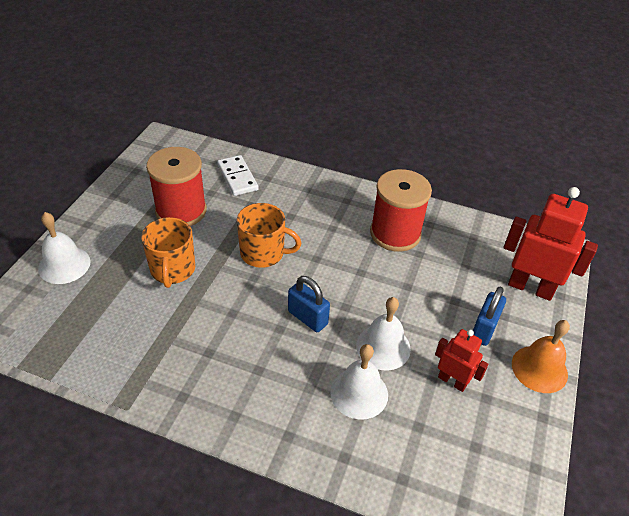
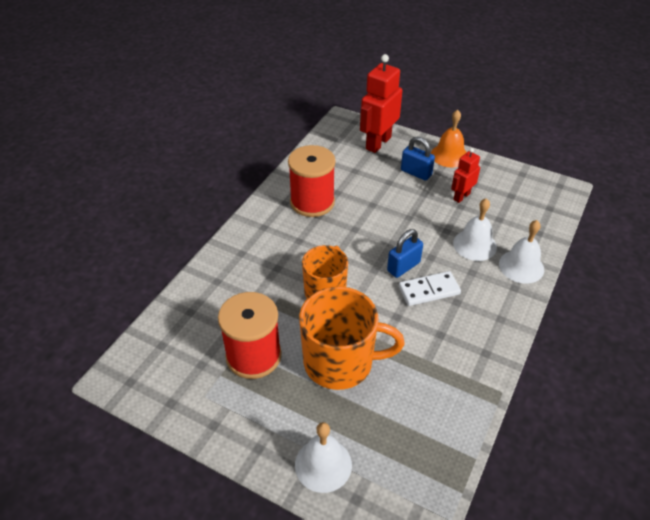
camera: 80 degrees left, 0 degrees up
orange mug [141,217,195,288] -> orange mug [299,286,405,390], size x1.51
white domino [217,155,259,196] -> white domino moved to [399,271,461,306]
white bell [356,297,411,371] -> white bell moved to [499,220,544,284]

